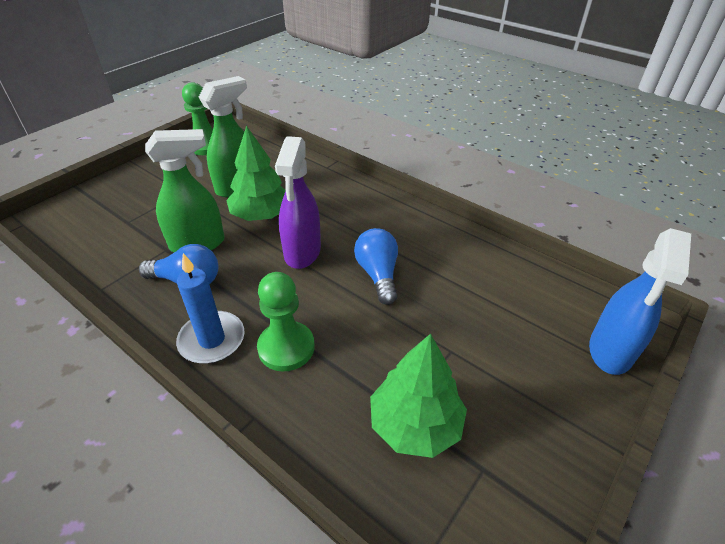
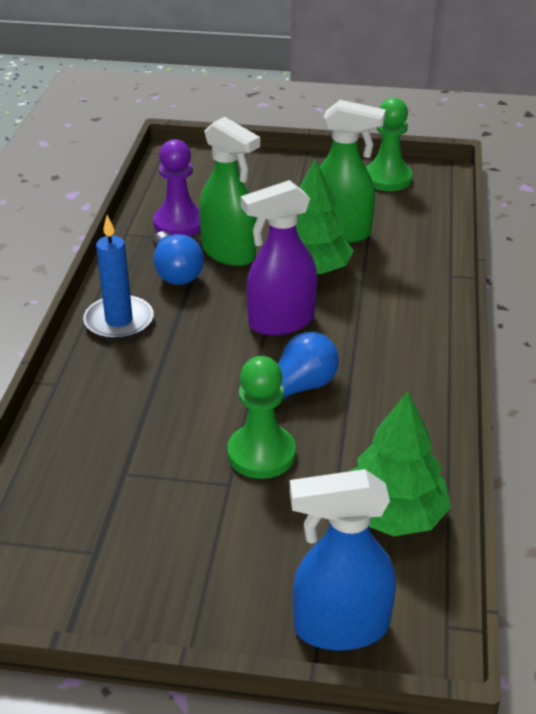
camera: 60 degrees right, 5 degrees down
green pawn [257,272,314,371] -> green pawn moved to [227,356,296,479]
green tree [370,334,467,458] -> green tree moved to [350,391,451,536]
none -> purple pawn [153,139,200,236]

